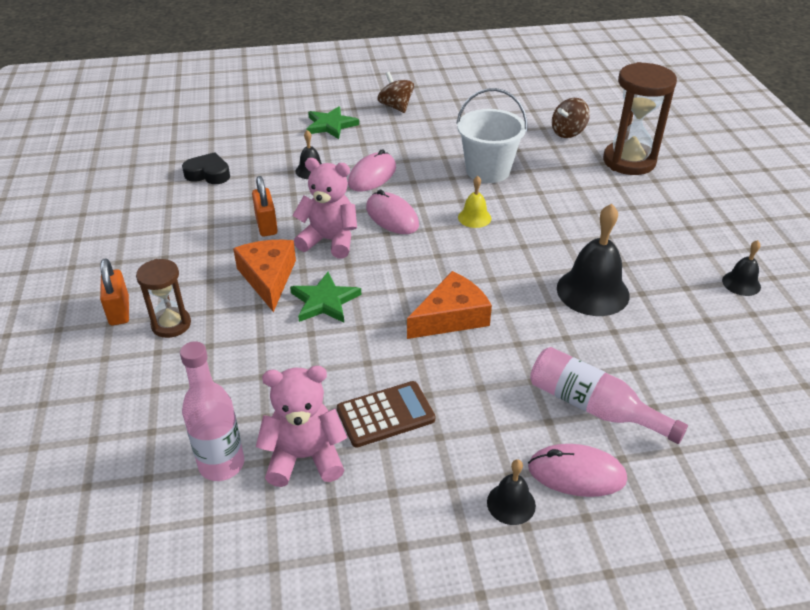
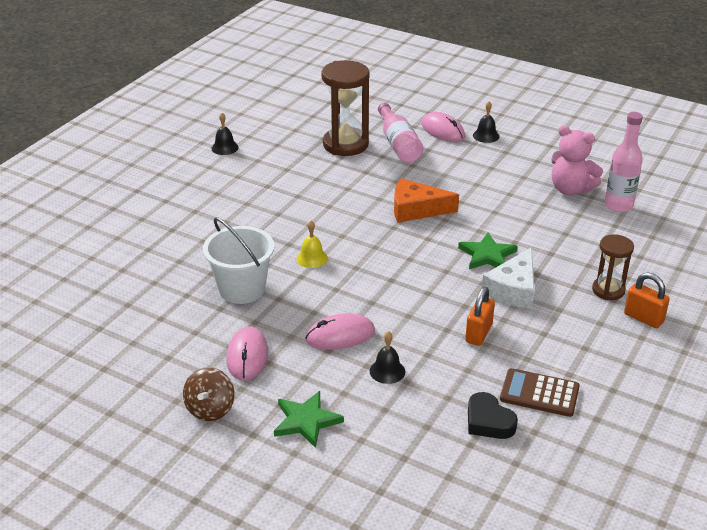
camera: 140 degrees left, 5 degrees down
orange padlock [100,258,129,325] -> orange padlock turned 75 degrees counterclockwise [624,272,670,328]
orange cheese [233,240,296,312] -> white cheese [482,247,535,309]
pink teddy bear [292,158,357,258] -> none
brown calculator [337,381,435,447] -> brown calculator moved to [500,368,580,417]
pink mouse [366,189,419,234] -> pink mouse moved to [226,326,268,381]
brown spinning top [552,98,590,138] -> none
black bell [557,203,630,316] -> none
brown hourglass [603,62,677,175] -> brown hourglass moved to [321,60,369,156]

